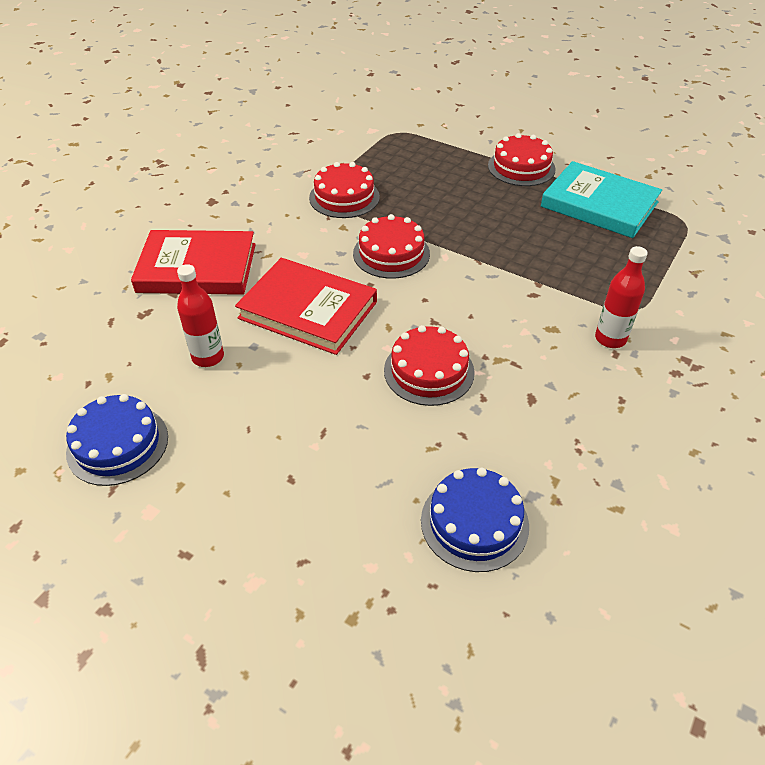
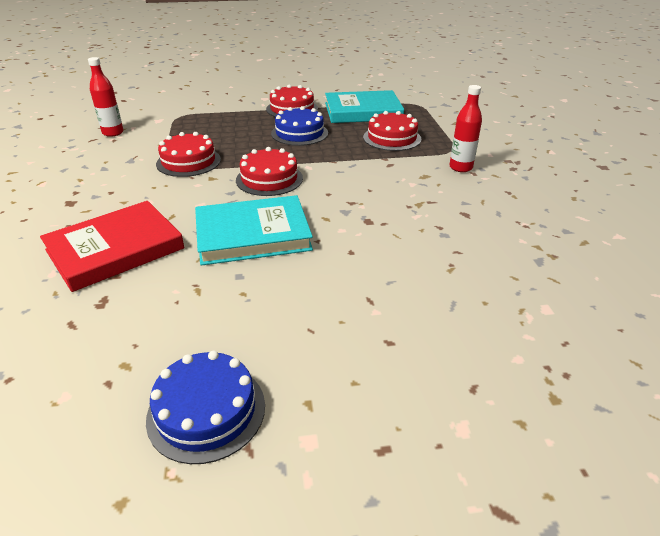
camera: 40 degrees left, 10 degrees down
red bottle [177,264,224,367] -> red bottle moved to [88,57,124,137]
red book [235,258,377,355] -> turquoise book [195,195,313,266]
red cake [384,325,475,406] -> red cake moved to [363,111,421,151]
blue cake [421,468,529,572] -> blue cake moved to [271,106,328,146]

